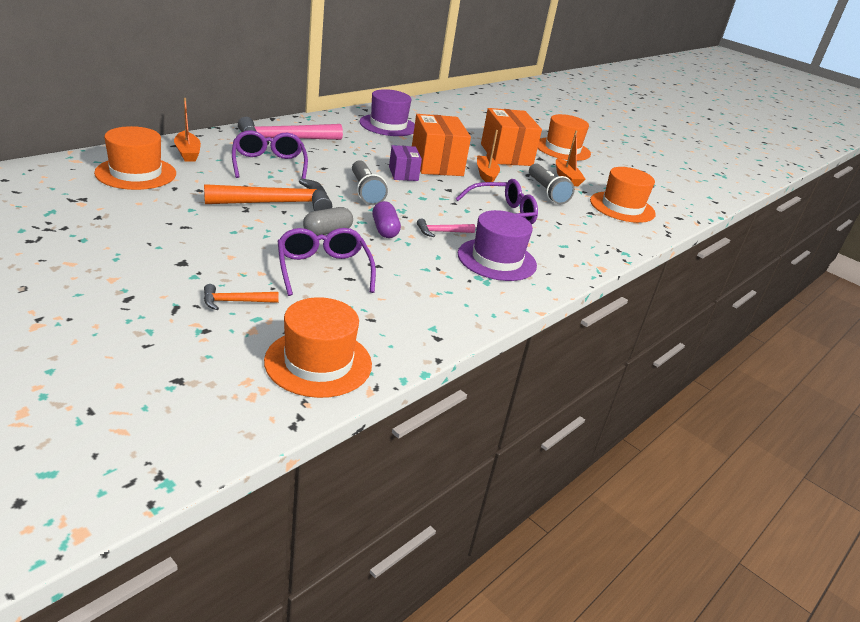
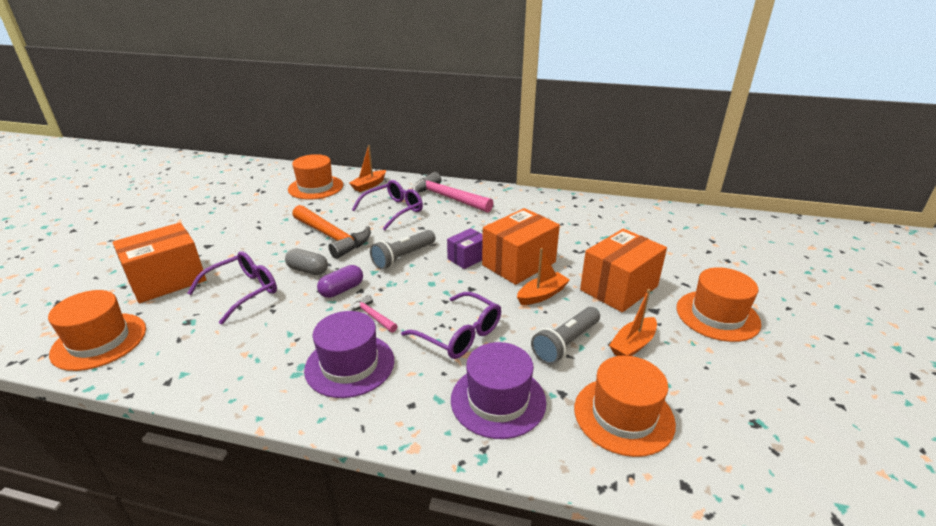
camera: 65 degrees right, 0 degrees up
orange hammer [204,284,279,310] -> orange box [113,223,206,303]
purple hat [360,89,415,136] -> purple hat moved to [451,342,546,439]

